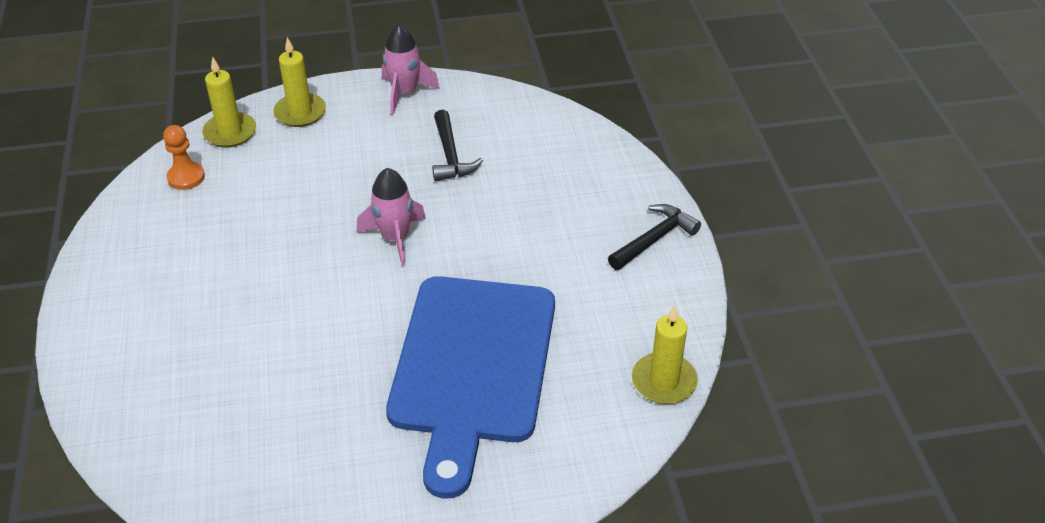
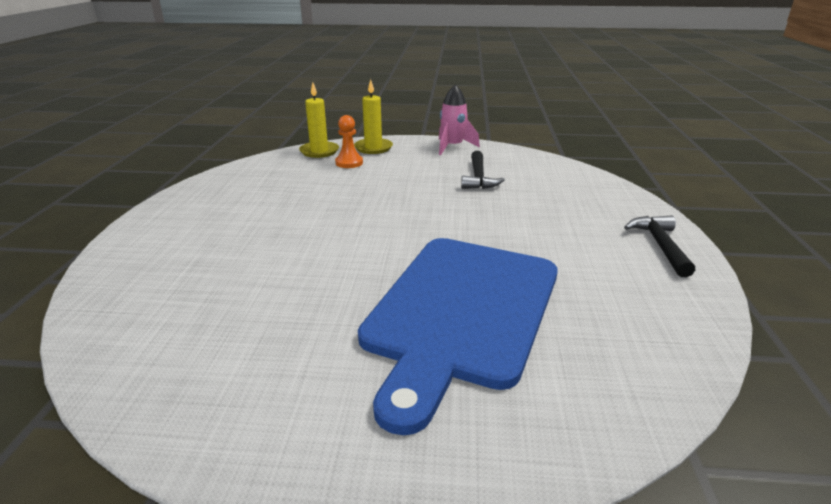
camera: 15 degrees right, 15 degrees down
orange pawn [163,125,205,190] -> orange pawn moved to [335,115,363,168]
pink rocket [357,168,426,266] -> none
black hammer [608,204,701,270] -> black hammer turned 60 degrees counterclockwise [624,216,695,277]
yellow candle [632,305,698,404] -> none

